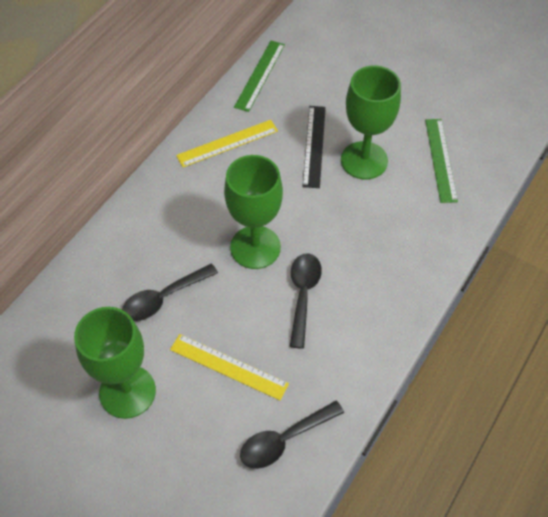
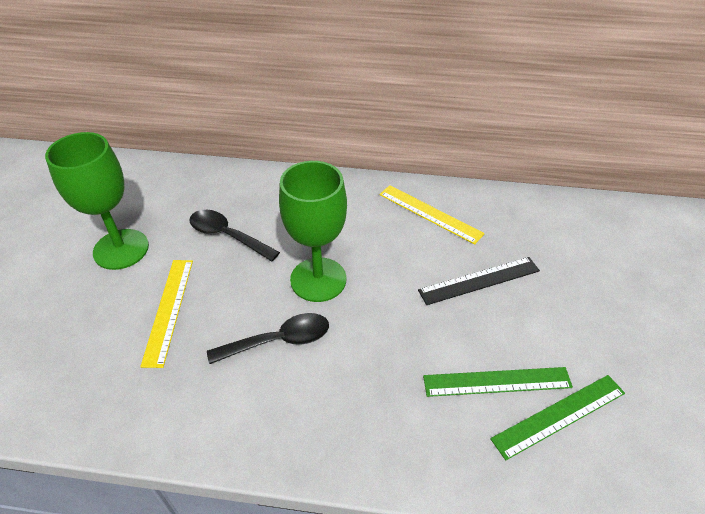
camera: 65 degrees right, 10 degrees down
green ruler [234,41,285,112] -> green ruler moved to [423,367,573,397]
black spoon [240,401,344,469] -> none
green goblet [341,66,401,179] -> none

